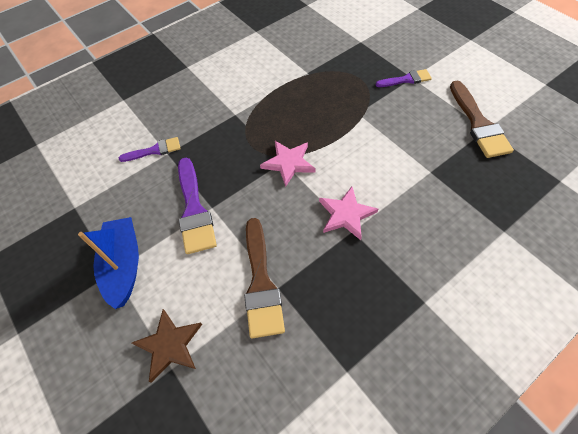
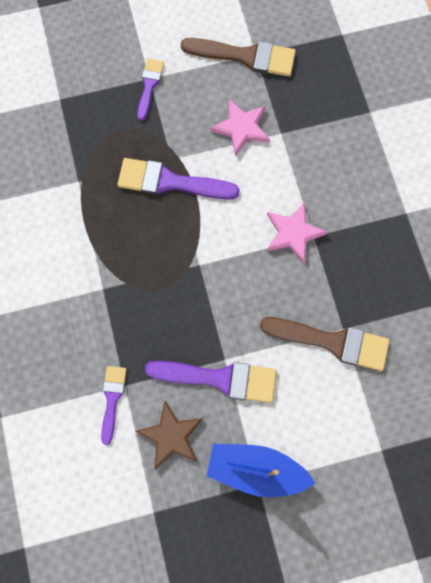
camera: 70 degrees left, 15 degrees up
brown star [132,309,202,383] -> brown star moved to [136,401,203,470]
pink star [260,141,316,187] -> pink star moved to [210,99,270,157]
none -> purple brush [117,158,240,199]

